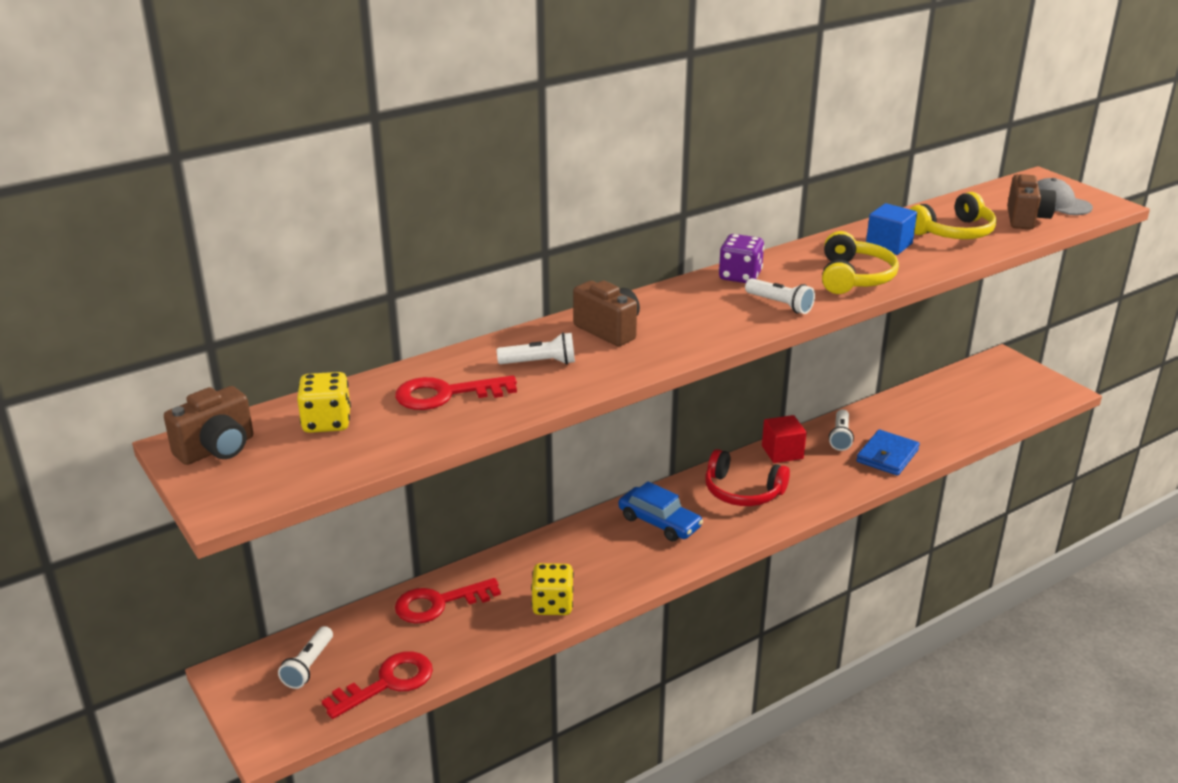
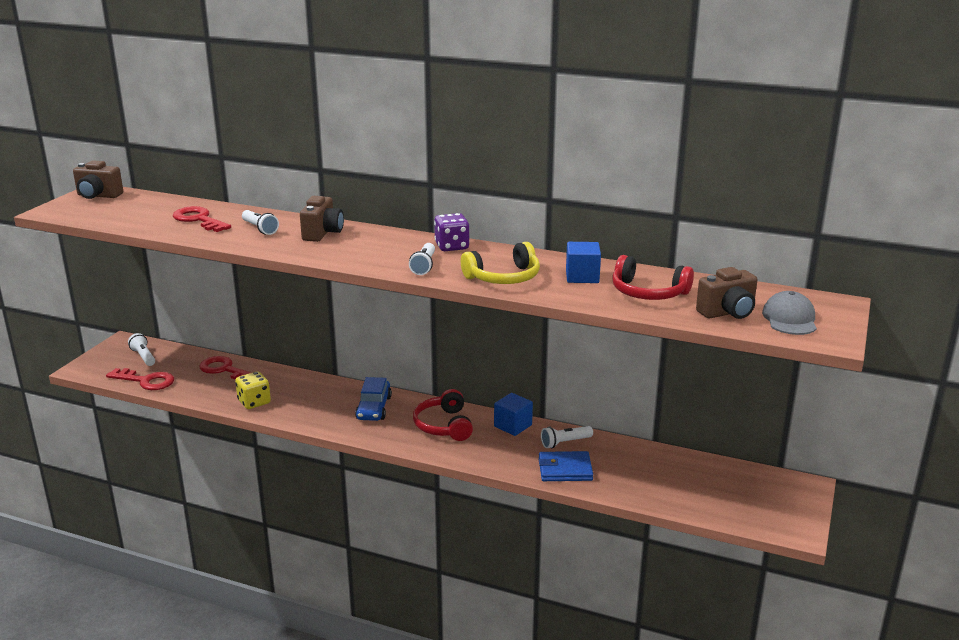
camera: 55 degrees right, 5 degrees down
white flashlight [278,626,333,689] -> white flashlight turned 75 degrees clockwise [128,333,155,366]
yellow dice [297,372,351,433] -> none
red cube [762,415,806,463] -> blue cube [494,393,533,436]
yellow headphones [910,192,997,239] -> red headphones [612,255,694,300]

